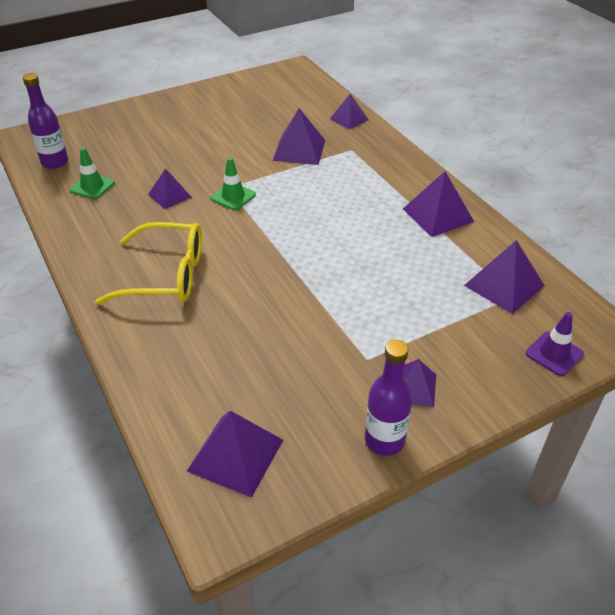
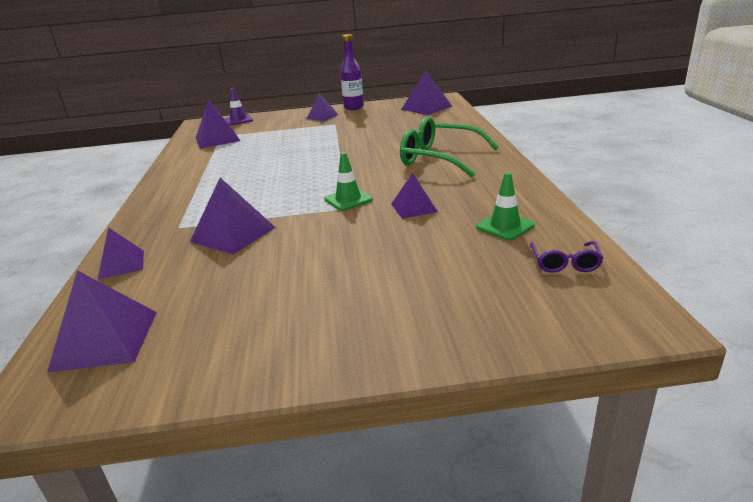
camera: 155 degrees left, 15 degrees down
purple bottle [23,73,68,169] -> purple glasses [530,241,603,273]
yellow glasses [95,222,202,305] -> green glasses [400,116,499,178]
purple pyramid [403,171,474,237] -> purple pyramid moved to [47,270,157,372]

